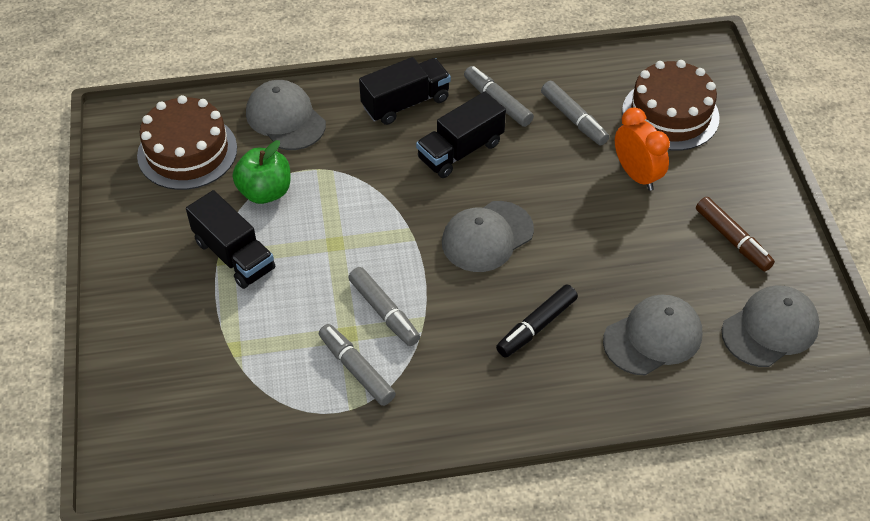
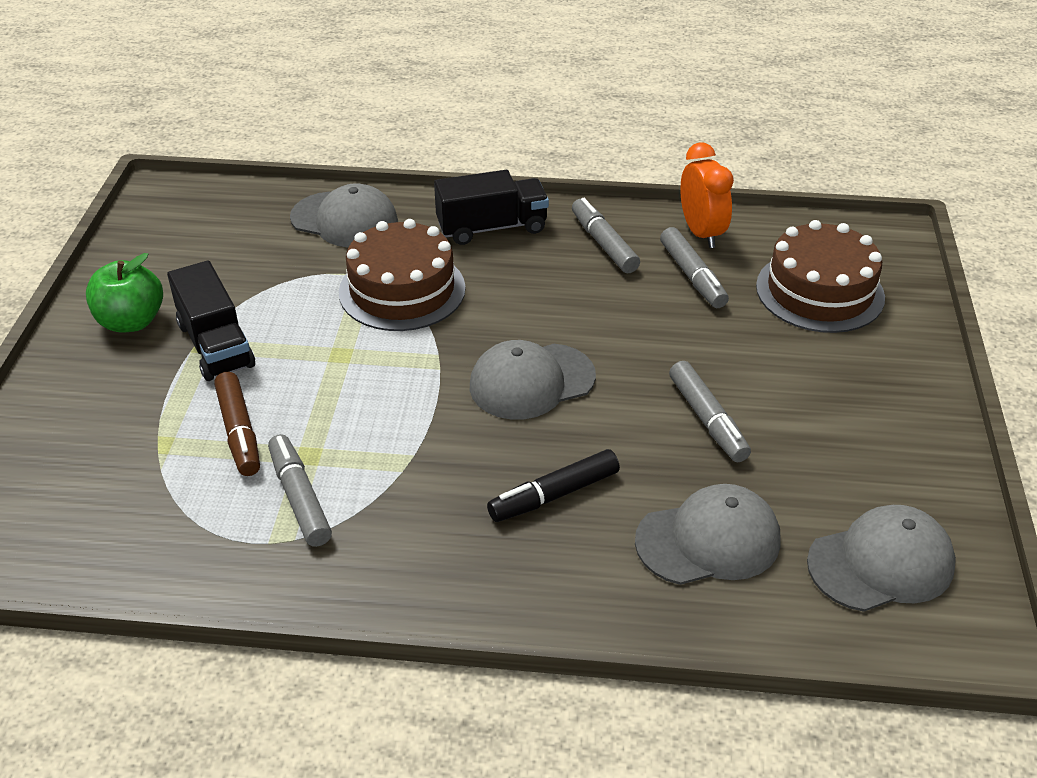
camera: 15 degrees right, 10 degrees down
brown cake [137,95,237,190] -> brown cake moved to [339,219,466,331]
green apple [233,140,291,204] -> green apple moved to [86,253,163,332]
grey cap [246,80,326,150] -> grey cap turned 135 degrees clockwise [290,183,398,248]
grey marker [348,267,420,346] -> grey marker moved to [669,361,751,463]
black truck [416,92,506,178] -> none
orange clock [615,107,670,191] -> orange clock moved to [680,142,734,248]
brown marker [696,197,775,271] -> brown marker moved to [214,372,260,476]

